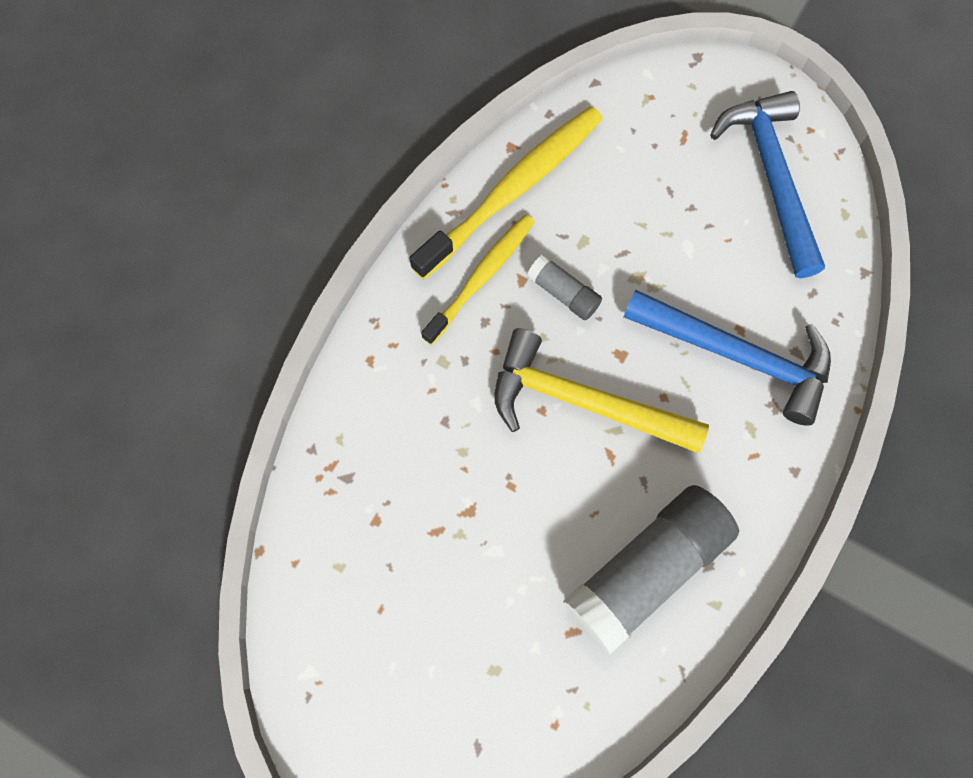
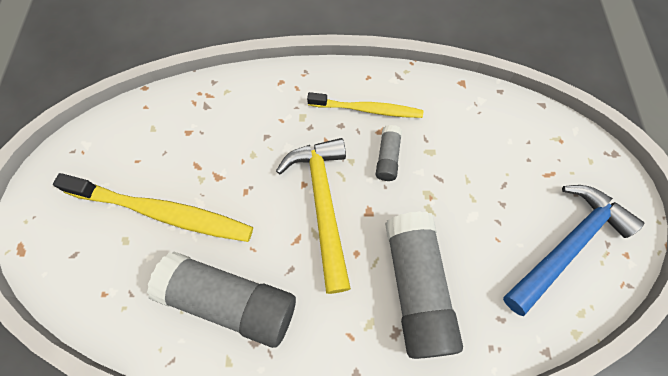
camera: 60 degrees right, 5 degrees down
yellow toothbrush [410,106,603,279] -> yellow toothbrush moved to [53,173,253,242]
blue hammer [623,290,831,426] -> grey glue stick [385,211,463,359]

